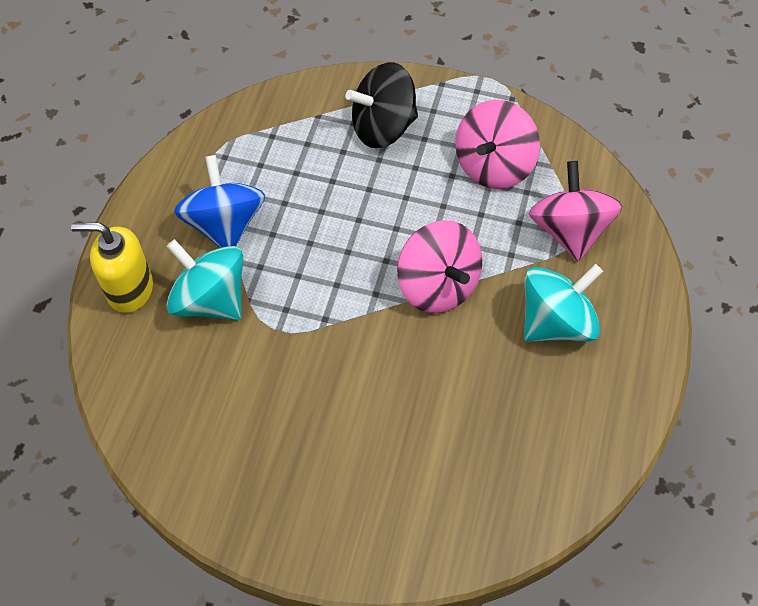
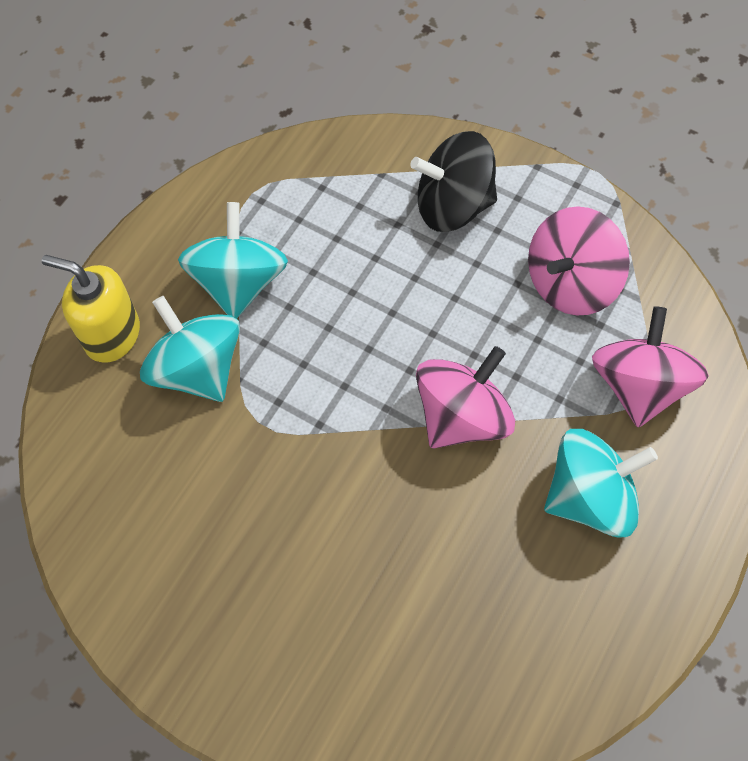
camera: 15 degrees right, 5 degrees up
blue spinning top [174,155,265,248] -> turquoise spinning top [178,202,288,318]
pink spinning top [397,220,482,313] -> pink spinning top turned 120 degrees counterclockwise [416,346,515,448]

